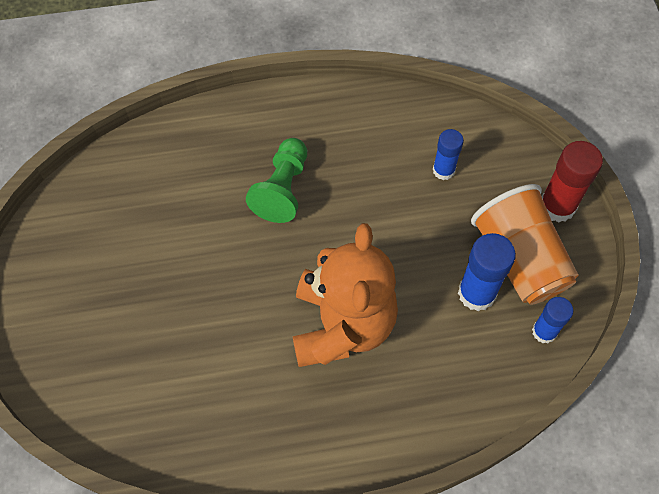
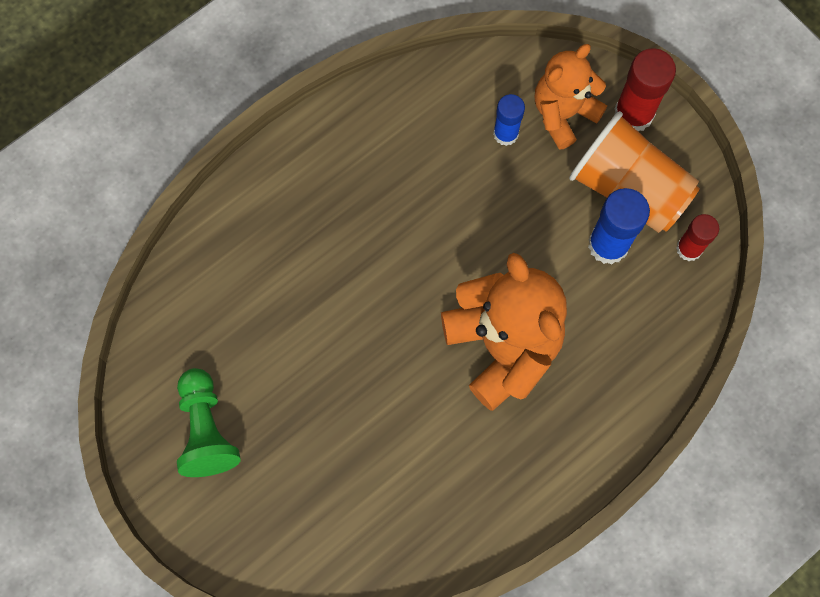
camera: 30 degrees left, 10 degrees up
green pawn [246,138,307,223] -> green pawn moved to [177,368,241,477]
blue glue stick [532,297,573,344] -> red glue stick [676,214,719,261]
none -> orange teddy bear [535,44,607,150]

